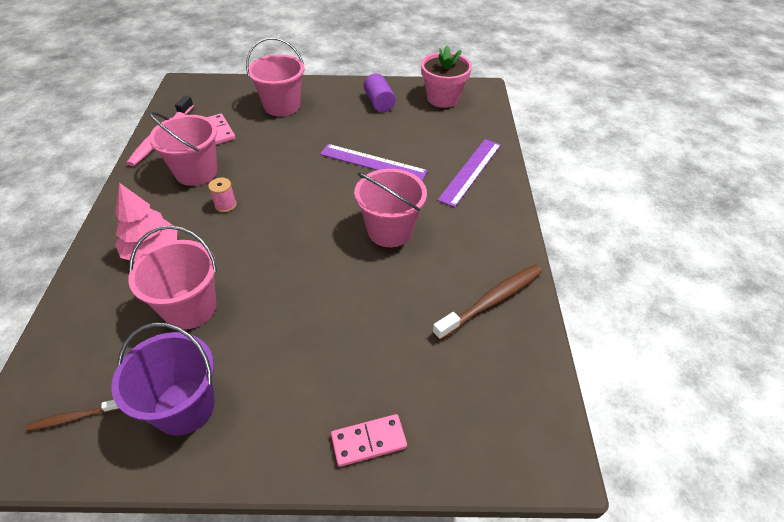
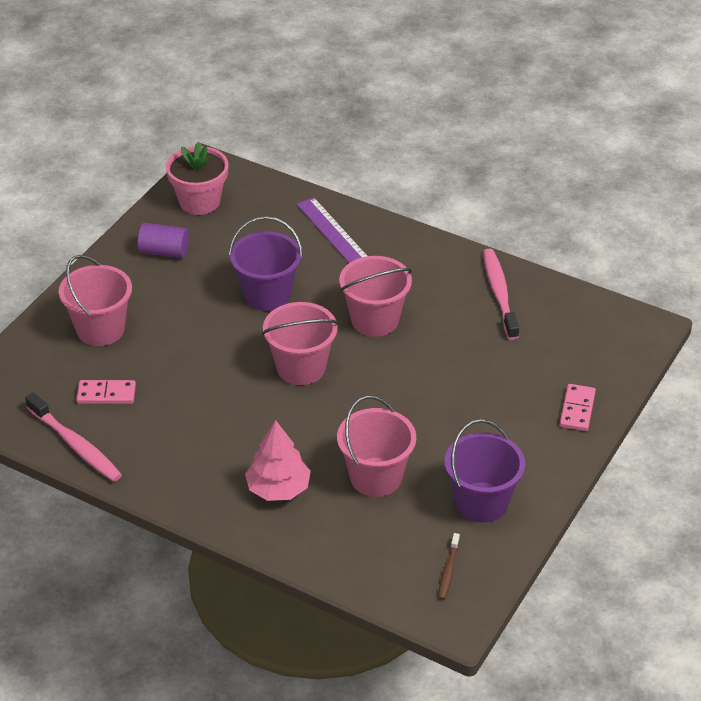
camera: 60 degrees left, 5 degrees down
pink bucket [149,112,217,186] -> pink bucket moved to [262,302,338,385]
pink spool [208,178,237,213] -> none
purple ruler [320,144,428,181] -> purple bucket [229,216,303,311]
brown toothbrush [432,264,542,341] -> pink toothbrush [483,249,519,340]

